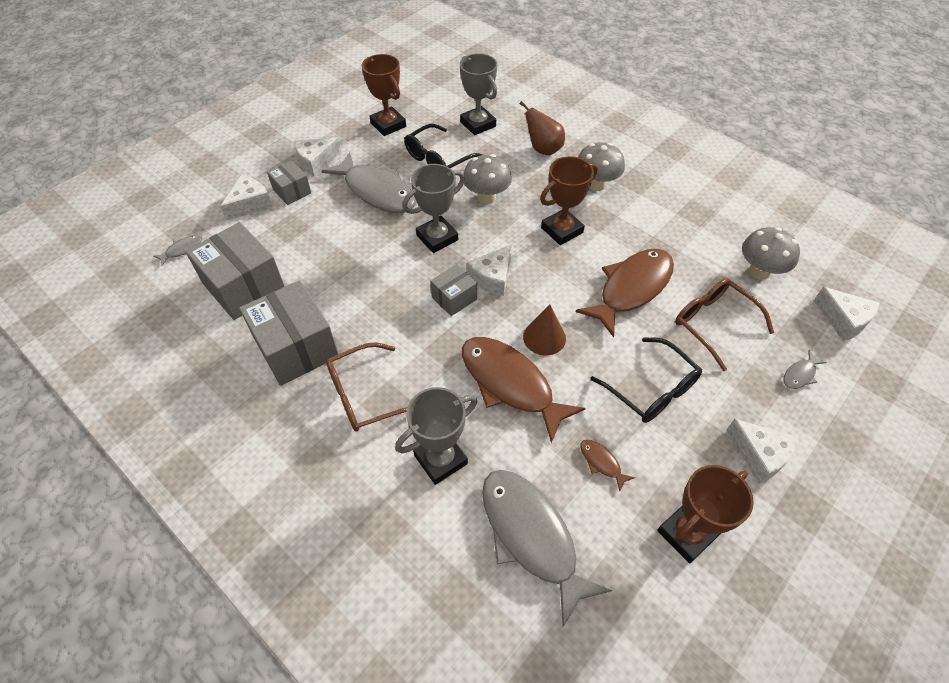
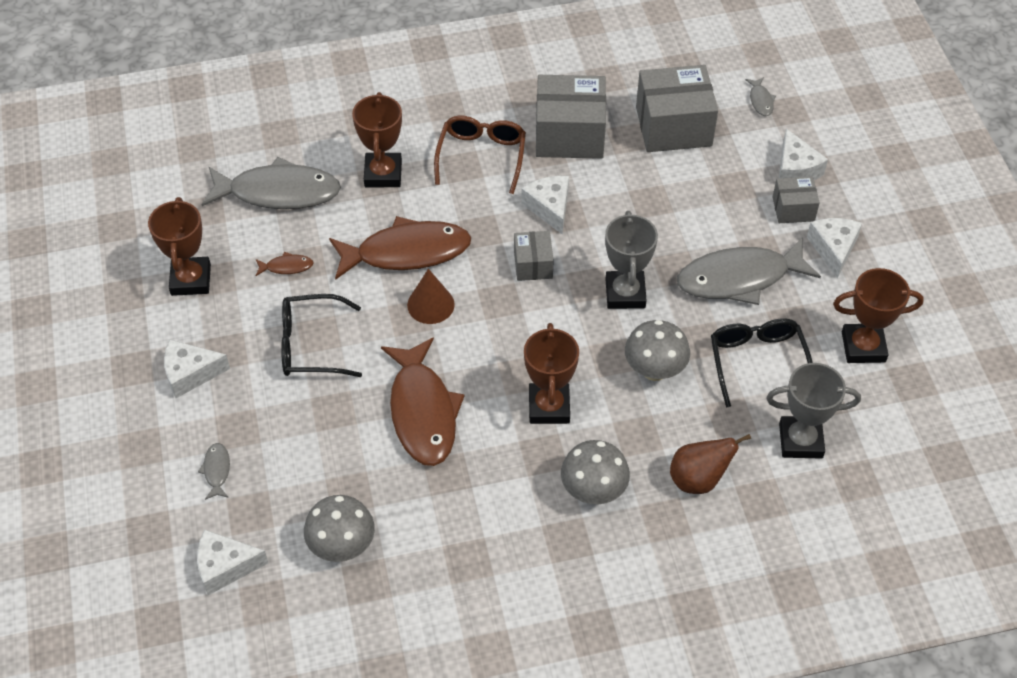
camera: 125 degrees right, 0 degrees up
grey trophy [395,387,477,485] -> brown trophy [352,92,402,187]
white cheese [467,244,512,296] -> white cheese moved to [521,176,569,234]
brown glasses [675,278,774,371] -> none

